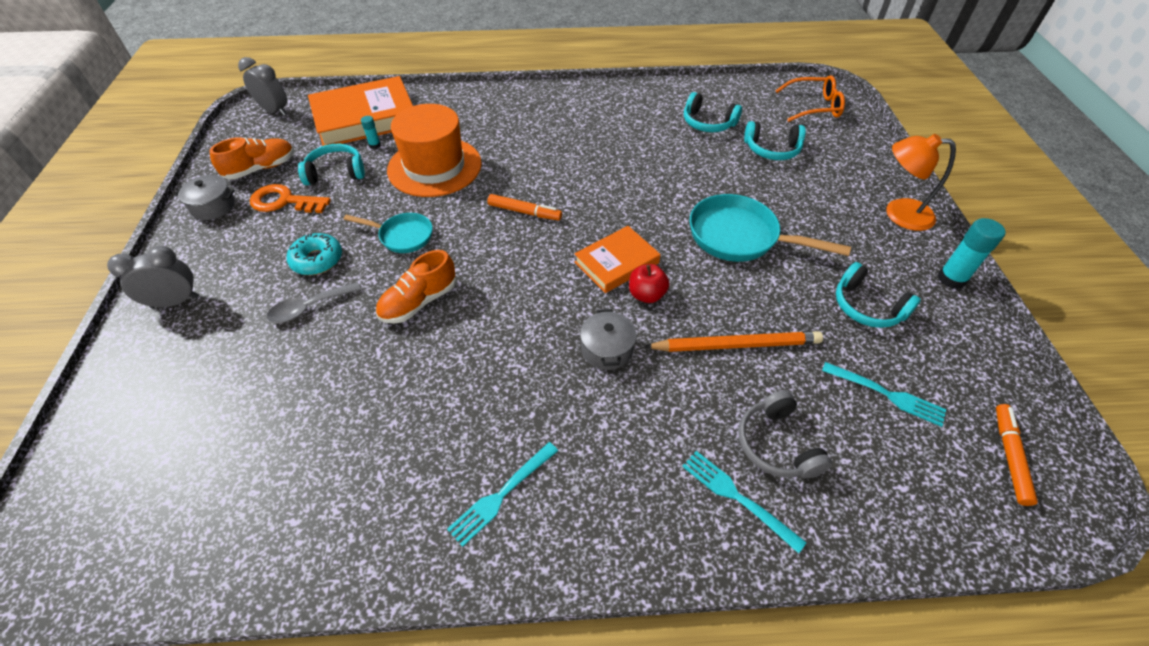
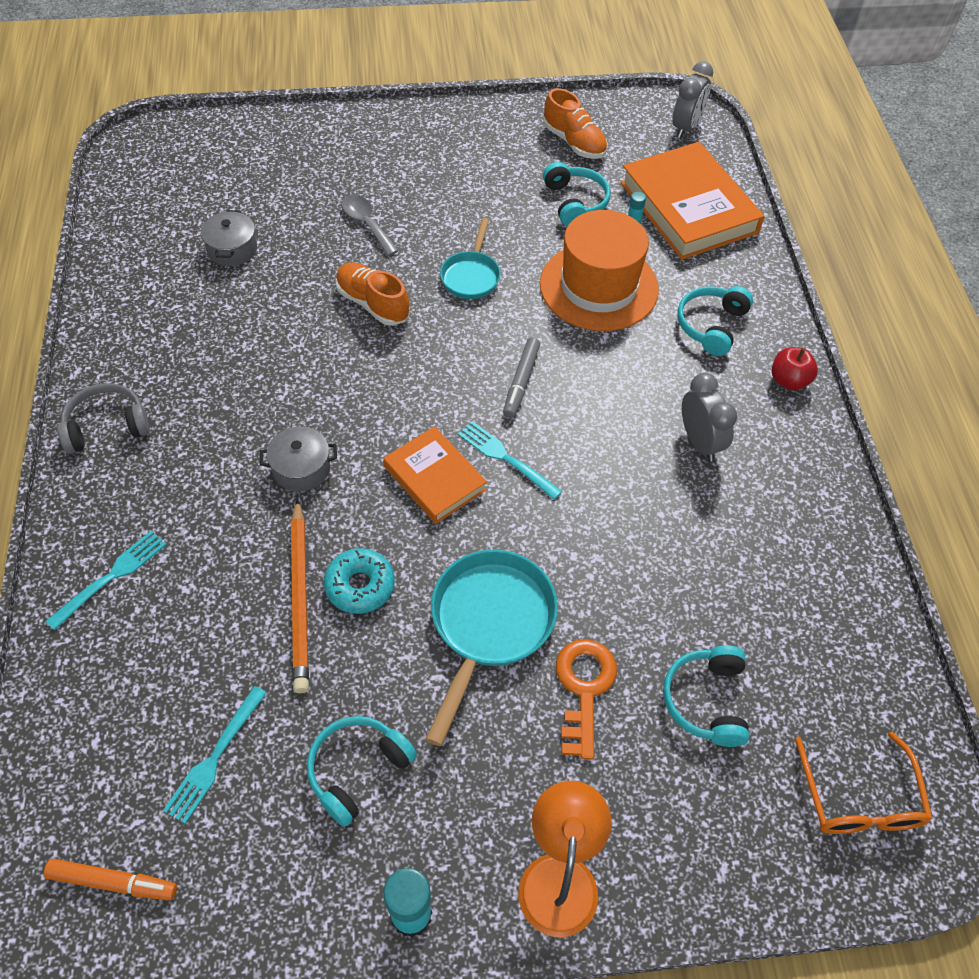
camera: 85 degrees right, 5 degrees up
grey clock [107,246,199,308] -> grey clock moved to [682,373,737,462]
grey pot [174,175,235,220] -> grey pot moved to [201,210,257,266]
orange key [250,184,331,213] -> orange key moved to [556,639,617,759]
turquoise donut [287,233,342,275] -> turquoise donut moved to [324,548,395,614]
turquoise fork [447,442,558,547] -> turquoise fork moved to [458,421,562,500]
orange marker [487,194,562,221] -> grey marker [503,338,540,418]
red apple [629,264,670,303] -> red apple moved to [772,347,818,391]
turquoise headphones [684,92,742,132] -> turquoise headphones moved to [677,286,753,356]
grey headphones [738,390,832,479] -> grey headphones moved to [58,383,150,454]

